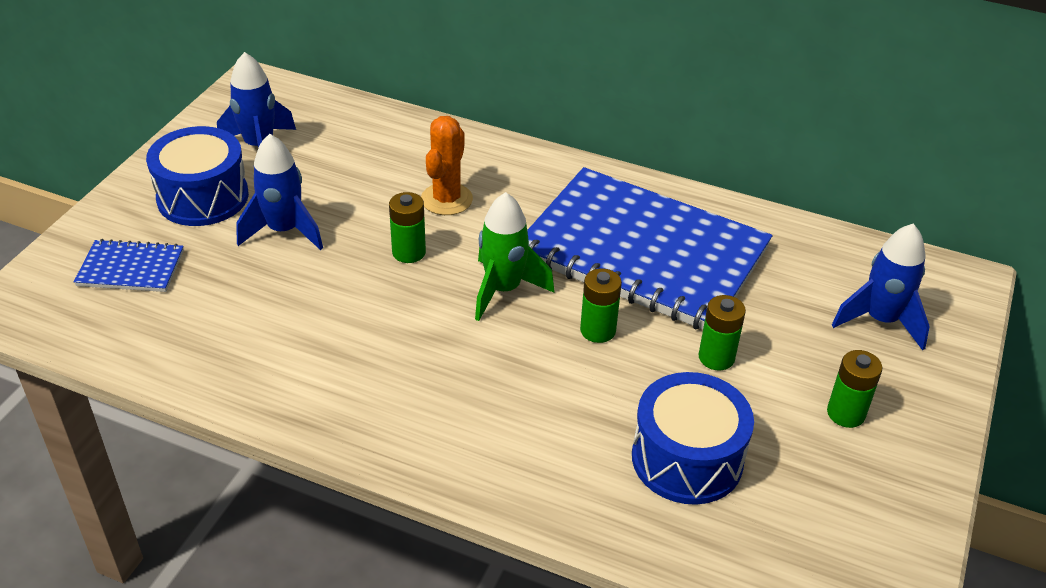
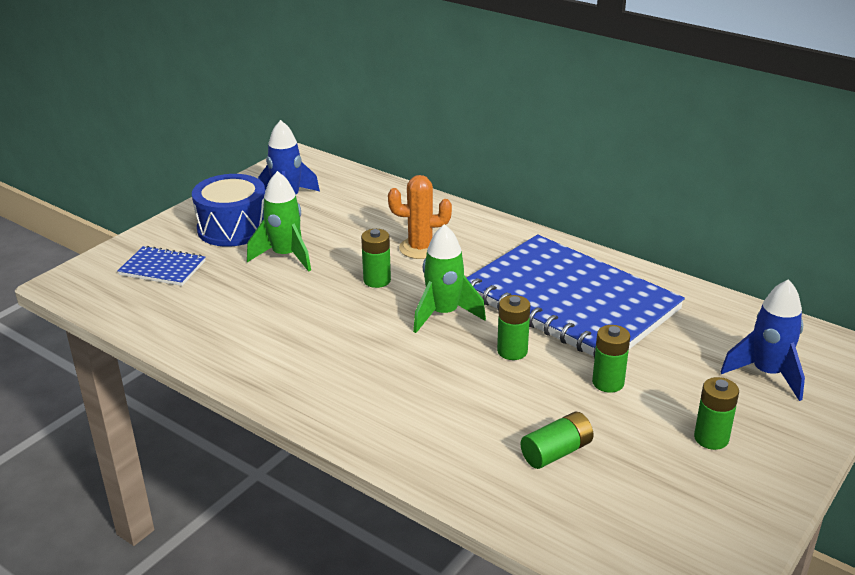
camera: 15 degrees right, 10 degrees down
blue rocket [236,134,323,250] -> green rocket [247,171,311,272]
orange cactus [421,116,473,215] -> orange cactus turned 60 degrees clockwise [388,175,452,259]
blue drum [632,372,754,505] -> green battery [521,412,594,469]

